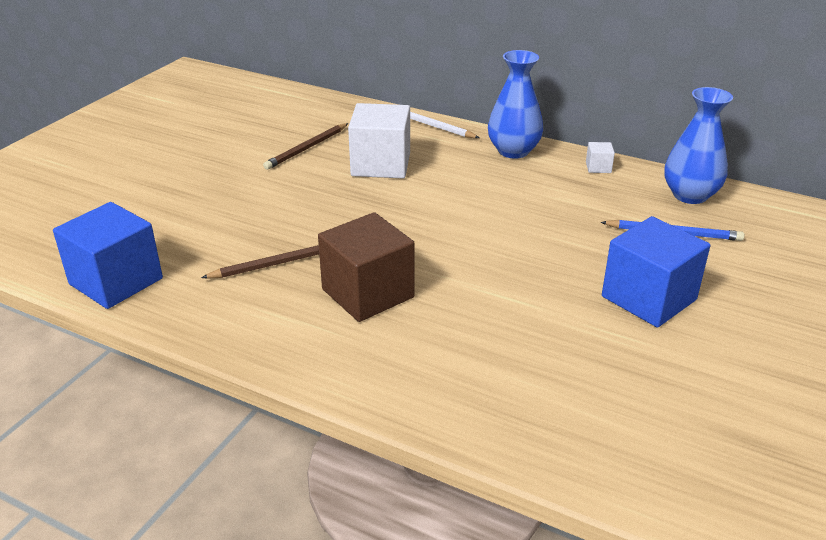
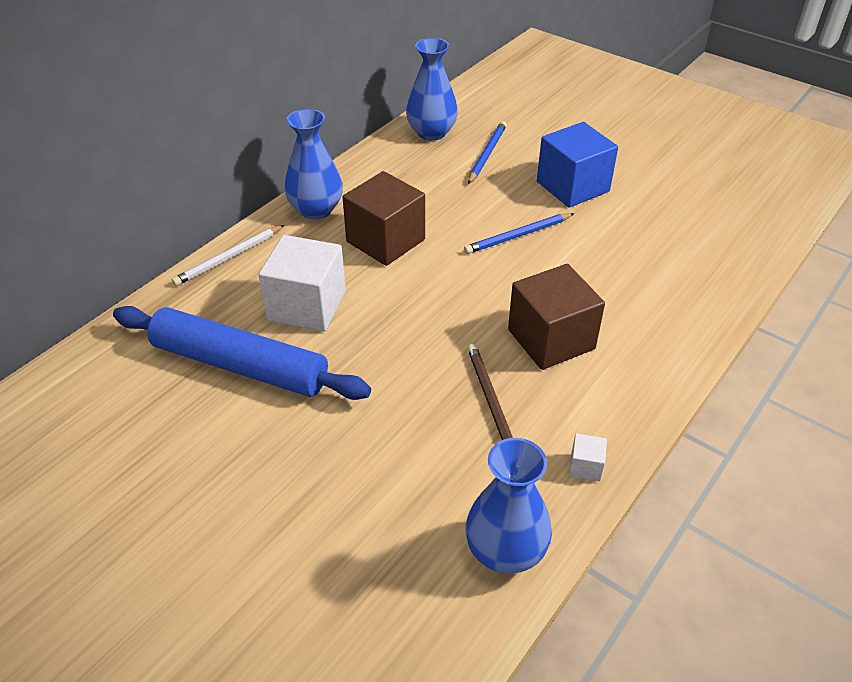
camera: 80 degrees left, 10 degrees up
blue cube [53,202,163,309] -> blue vase [466,438,552,574]
brown pencil [263,123,348,170] -> blue rolling pin [113,306,371,400]
white cube [586,142,615,173] -> white cube moved to [569,433,607,481]
none -> brown cube [342,171,425,266]
none -> blue pencil [464,213,575,254]

